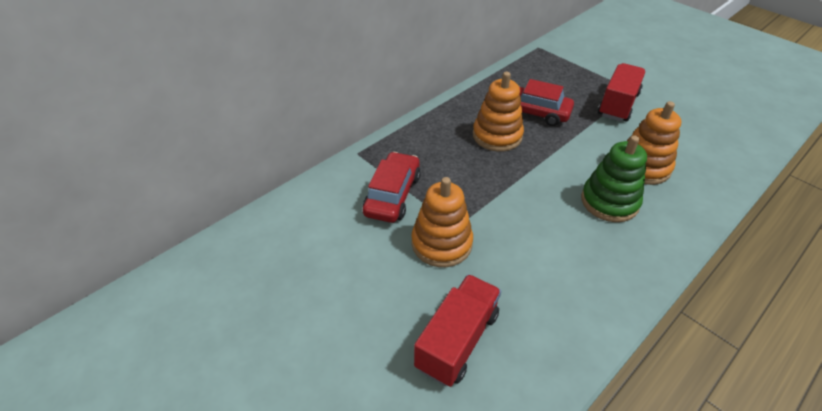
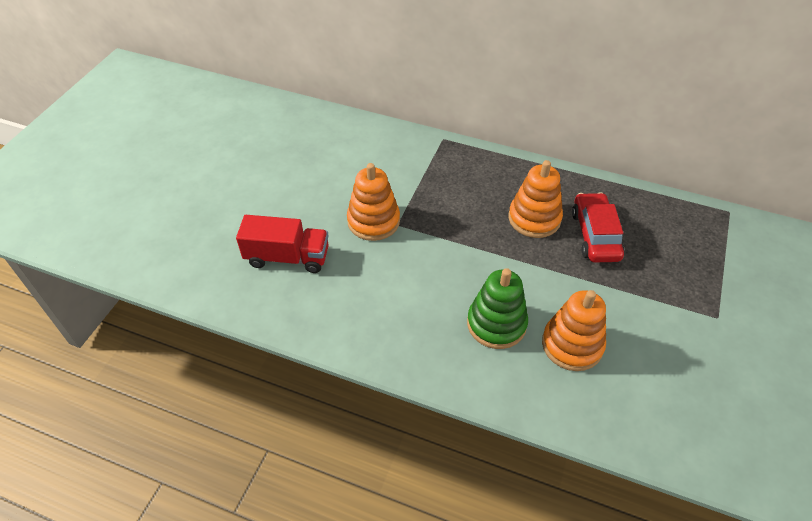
camera: 65 degrees right, 5 degrees up
red car [363,152,421,223] -> none
red truck [598,63,646,122] -> none

